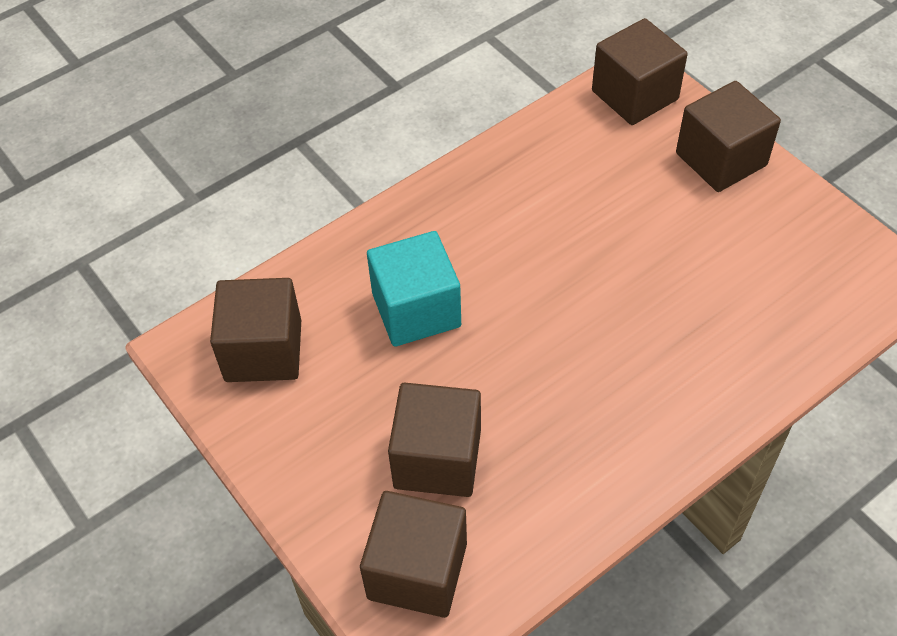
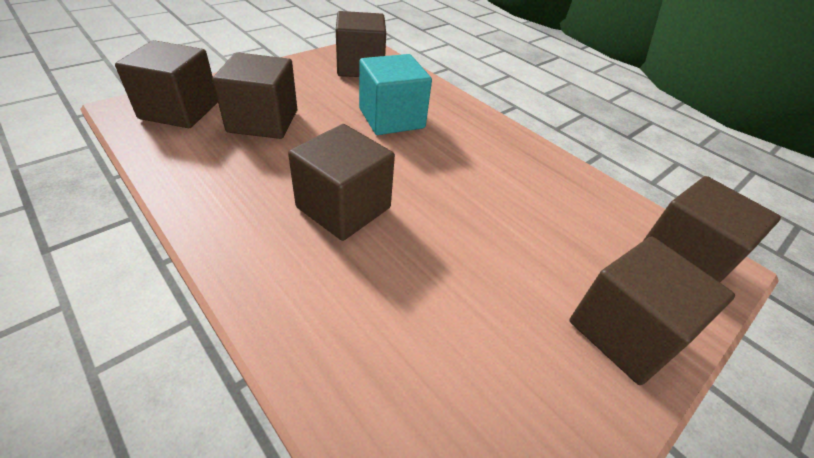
camera: 80 degrees right, 10 degrees down
none -> brown cube [288,124,395,241]

